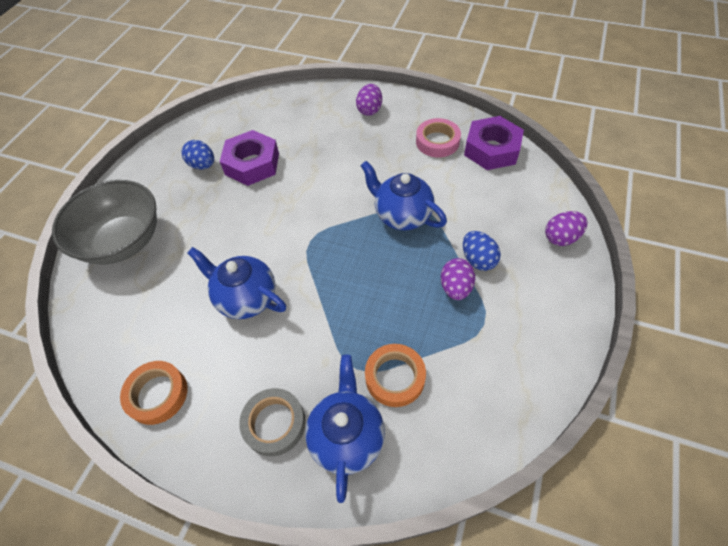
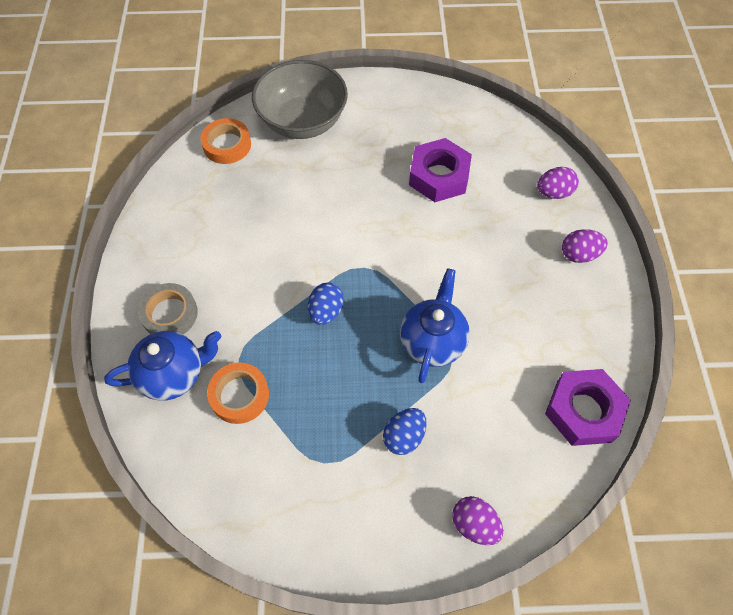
camera: 65 degrees right, 5 degrees up
orange tape [120,361,187,425] -> orange tape moved to [200,118,251,164]
blue egg [181,140,214,169] -> blue egg moved to [308,283,344,325]
blue teapot [187,247,286,319] -> none
pink tape [416,118,461,158] -> none
purple egg [441,258,475,300] -> purple egg moved to [537,167,579,199]

